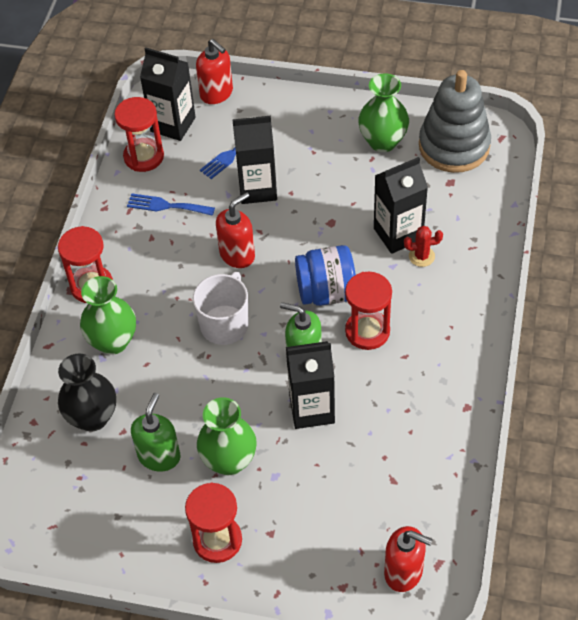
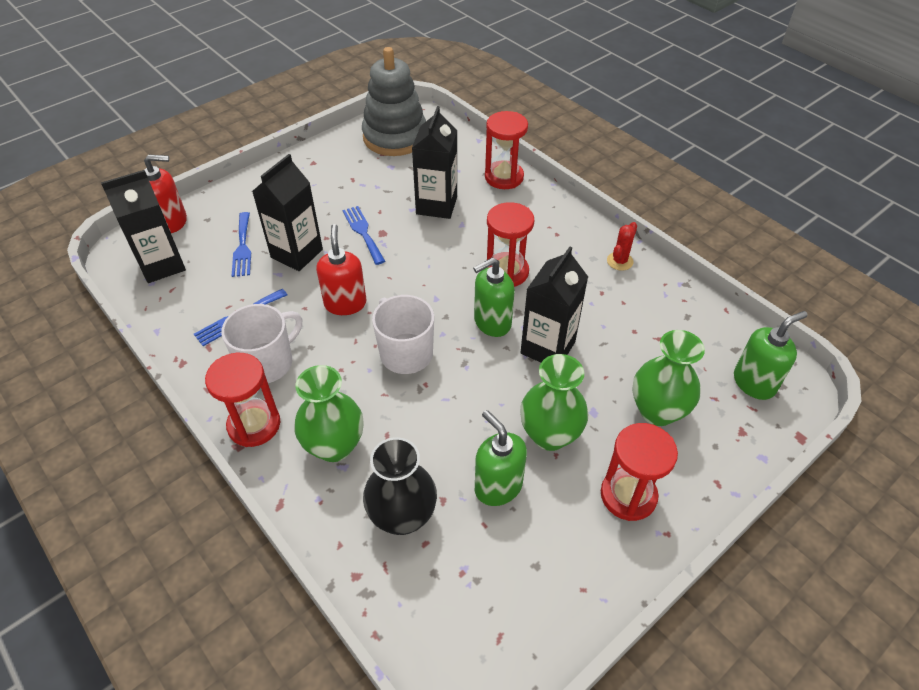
camera: 55 degrees left, 5 degrees down
red hourglass [114,97,164,172] -> red hourglass moved to [485,111,528,189]
blue jar [295,245,356,306] -> none
green vase [358,73,409,152] -> green vase moved to [632,330,705,426]
red soap dispenser [384,526,433,592] -> green soap dispenser [734,311,808,400]
red cactus [404,226,443,267] -> red cactus moved to [607,222,637,271]
none -> white mug [221,304,302,383]
none -> blue fork [342,206,385,265]

